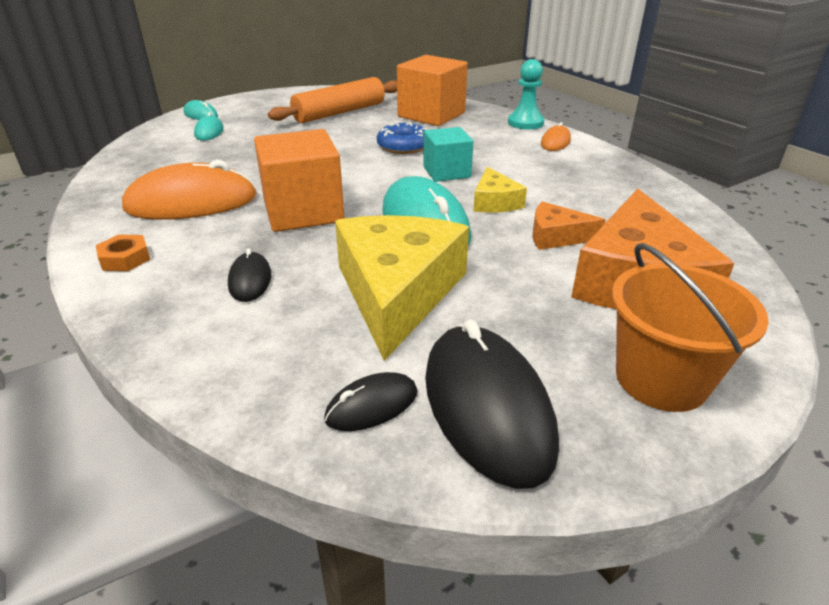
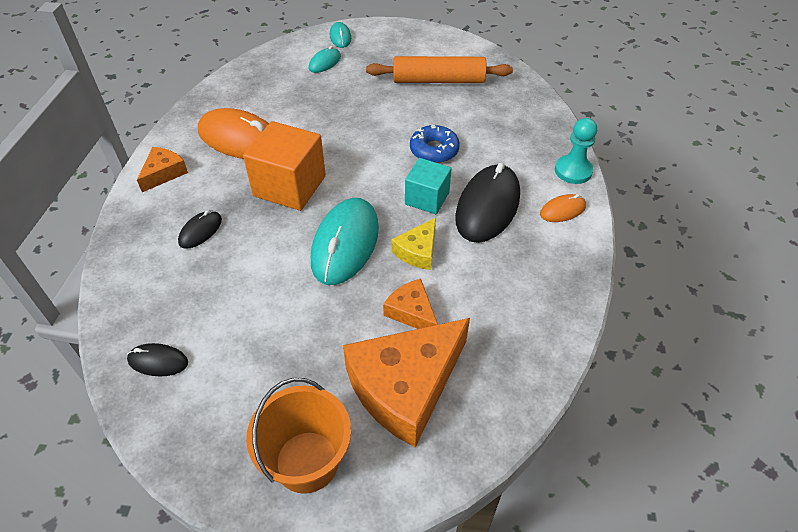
camera: 40 degrees right, 15 degrees up
orange nut [96,235,151,271] -> orange cheese [137,147,188,192]
yellow cheese [335,215,469,361] -> none
orange cube [397,55,468,126] -> none
black mouse [425,320,559,489] -> black mouse moved to [455,163,520,243]

